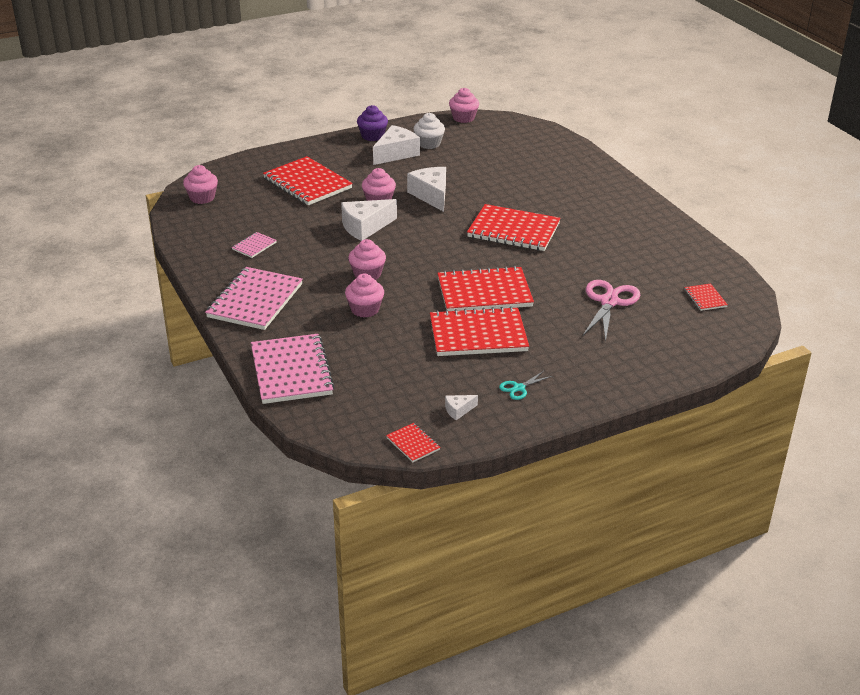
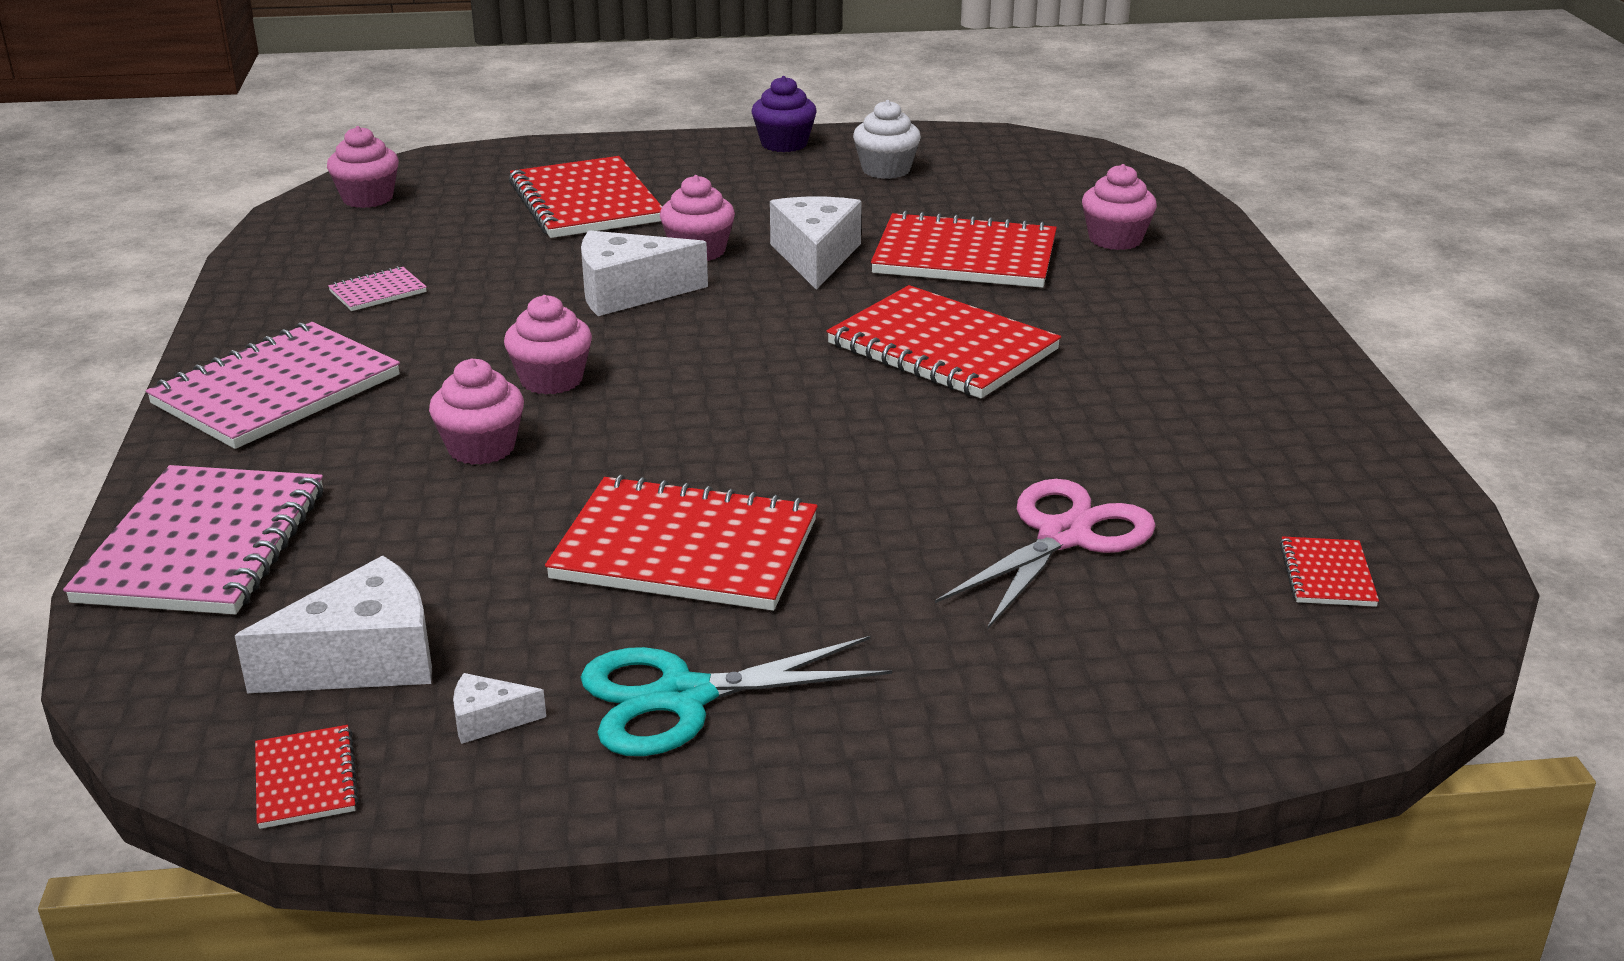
camera: 20 degrees right, 5 degrees down
white cheese [373,125,420,165] -> white cheese moved to [235,556,432,693]
red notebook [437,266,534,311] -> red notebook moved to [871,210,1057,288]
pink cupcake [449,88,479,123] -> pink cupcake moved to [1082,164,1157,250]
turquoise scissors [499,371,552,400] -> turquoise scissors [581,636,892,756], size x2.00

